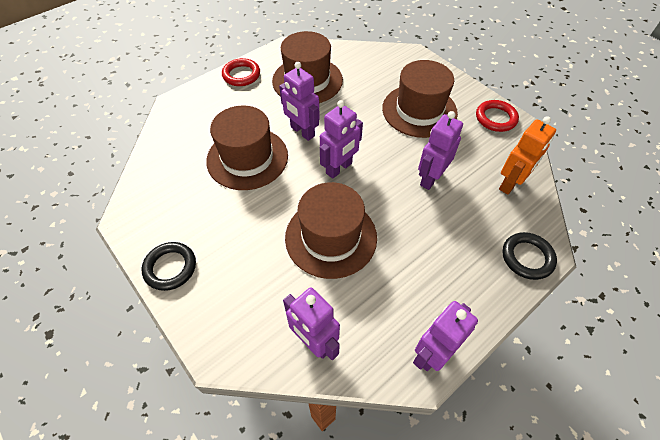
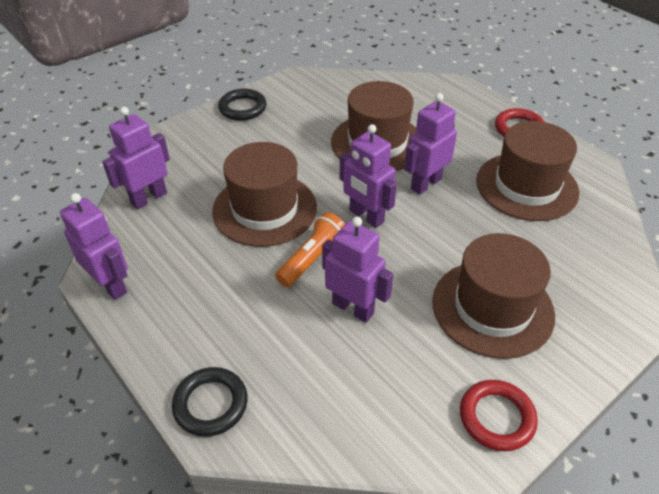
camera: 90 degrees right, 10 degrees down
orange robot [499,116,556,195] -> none
none -> orange flashlight [275,212,345,287]

